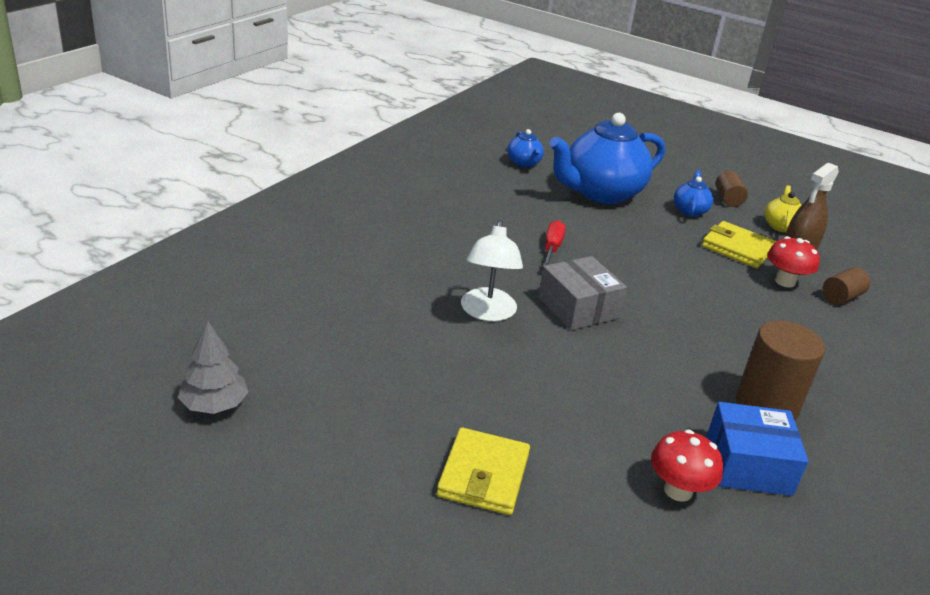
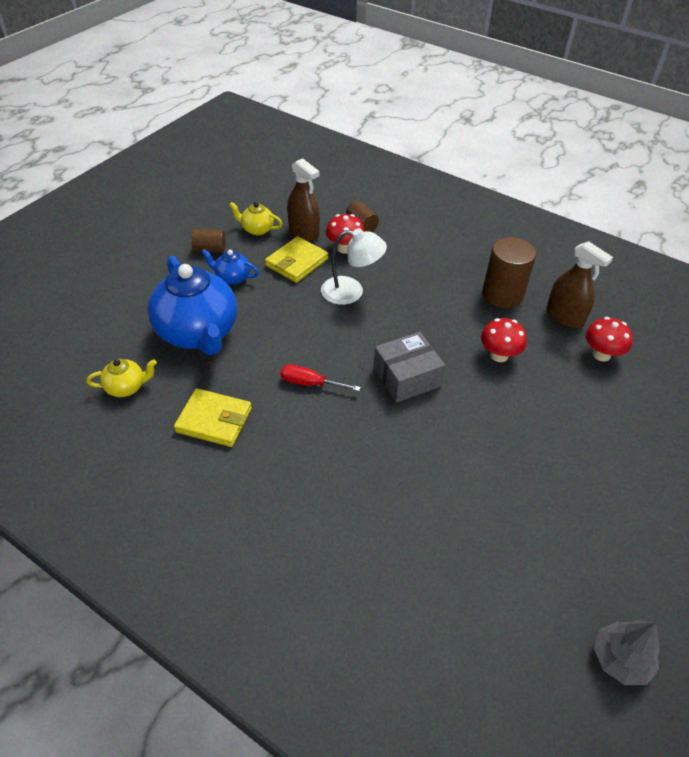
camera: 85 degrees left, 15 degrees up
yellow wallet [437,427,530,515] -> yellow wallet moved to [174,388,252,447]
white lamp [461,220,523,321] -> white lamp moved to [321,228,387,305]
blue teapot [508,129,544,168] -> yellow teapot [86,359,157,397]
blue box [707,402,809,496] -> brown spray bottle [546,241,613,328]
none -> red mushroom [481,318,527,362]

